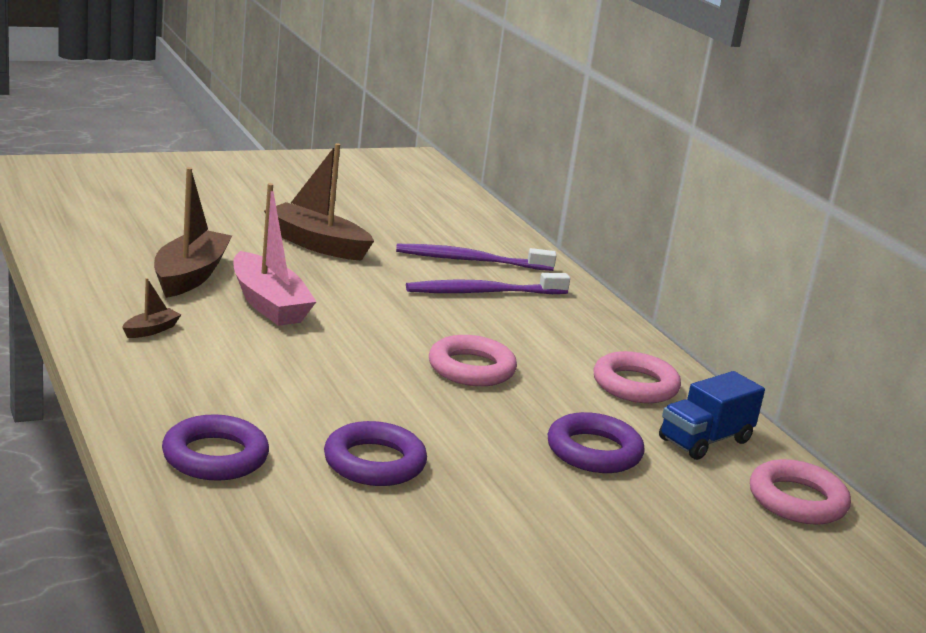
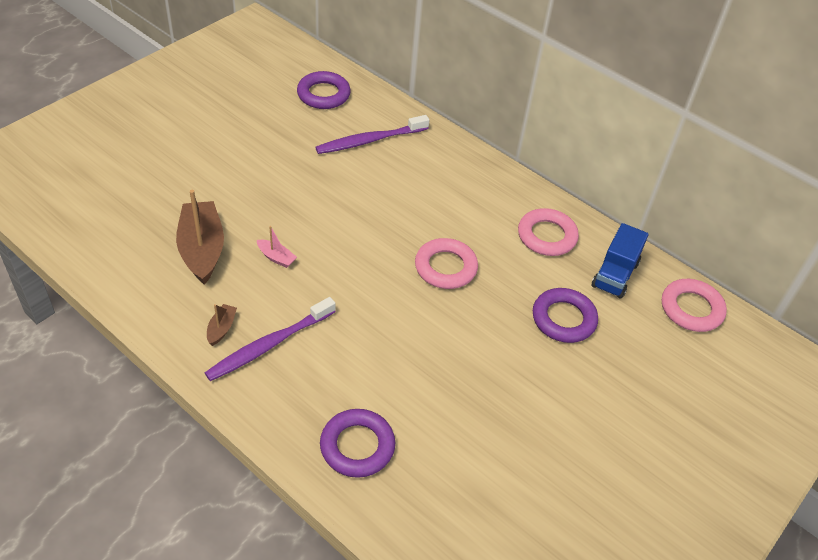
camera: 25 degrees left, 25 degrees up
pink boat [233,183,316,326] -> pink boat [257,226,297,268], size x0.45
brown boat [264,143,374,261] -> none
purple ring [324,421,427,486] -> purple ring moved to [297,71,351,109]
purple toothbrush [406,273,570,294] -> purple toothbrush moved to [205,297,336,381]

